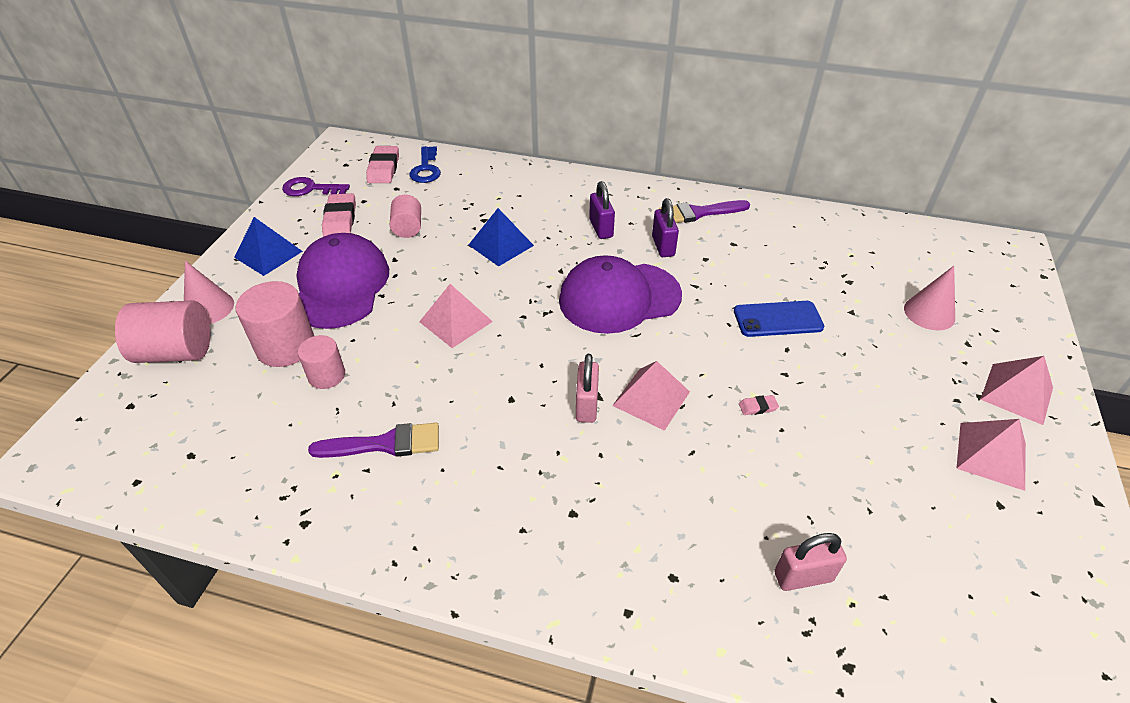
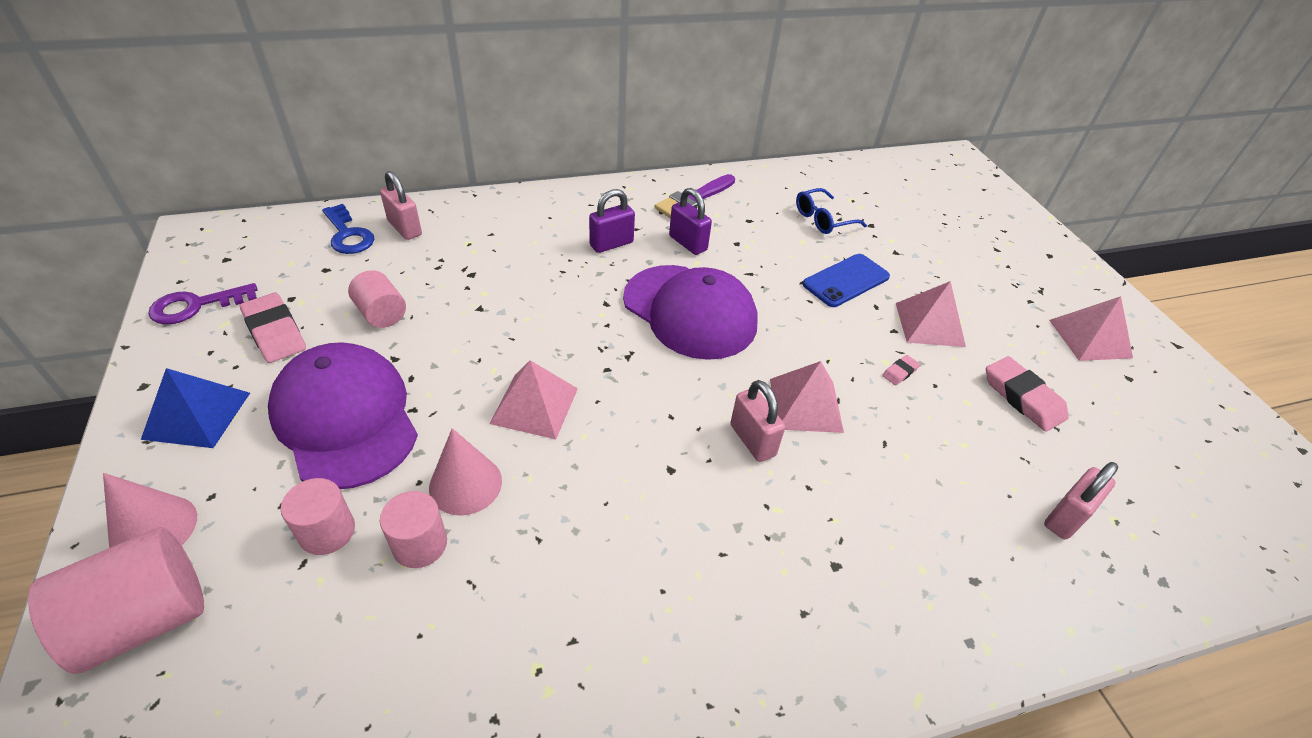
camera: 35 degrees left, 0 degrees up
pink cylinder [236,281,314,367] -> pink cylinder [281,478,355,555], size x0.61
purple brush [308,423,439,458] -> none
pink eraser [366,146,399,183] -> pink eraser moved to [986,356,1069,432]
blue pyramid [469,208,534,267] -> none
purple cap [559,255,682,334] -> purple cap turned 90 degrees counterclockwise [623,265,757,360]
purple padlock [589,181,615,239] -> purple padlock turned 75 degrees counterclockwise [589,189,635,253]
pink cone [904,266,955,330] -> pink cone moved to [429,428,502,516]
pink pyramid [980,356,1053,425] -> pink pyramid moved to [896,281,966,347]
none -> pink padlock [380,171,422,240]
none -> blue glasses [796,188,867,234]

